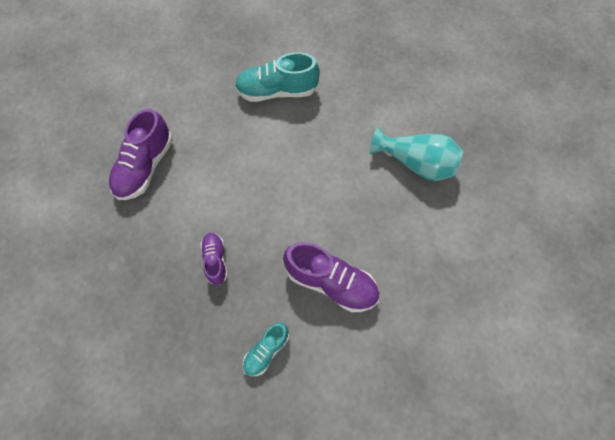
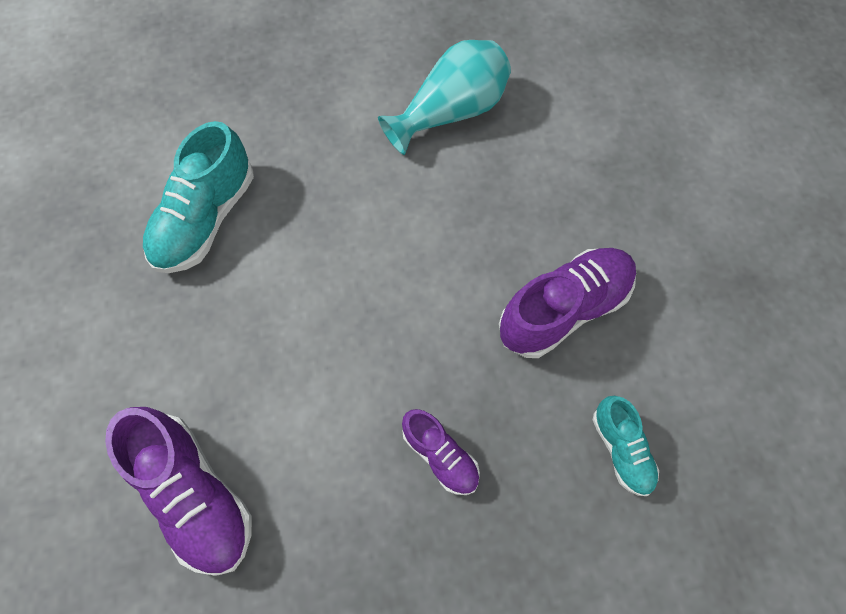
camera: 60 degrees left, 0 degrees up
purple shoe [200,233,227,285] -> purple shoe turned 150 degrees counterclockwise [402,409,480,495]

